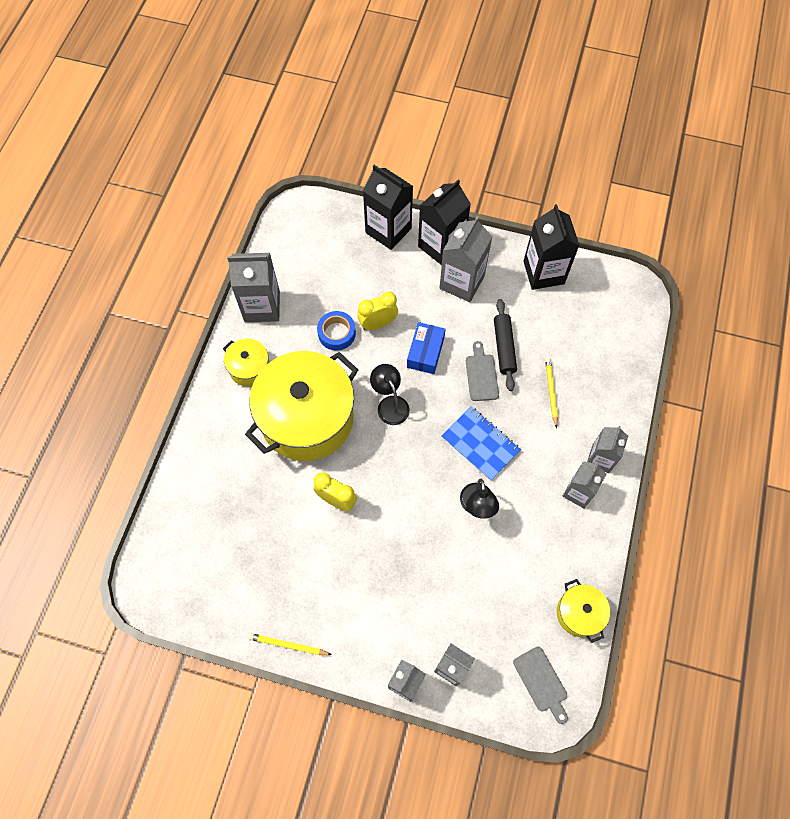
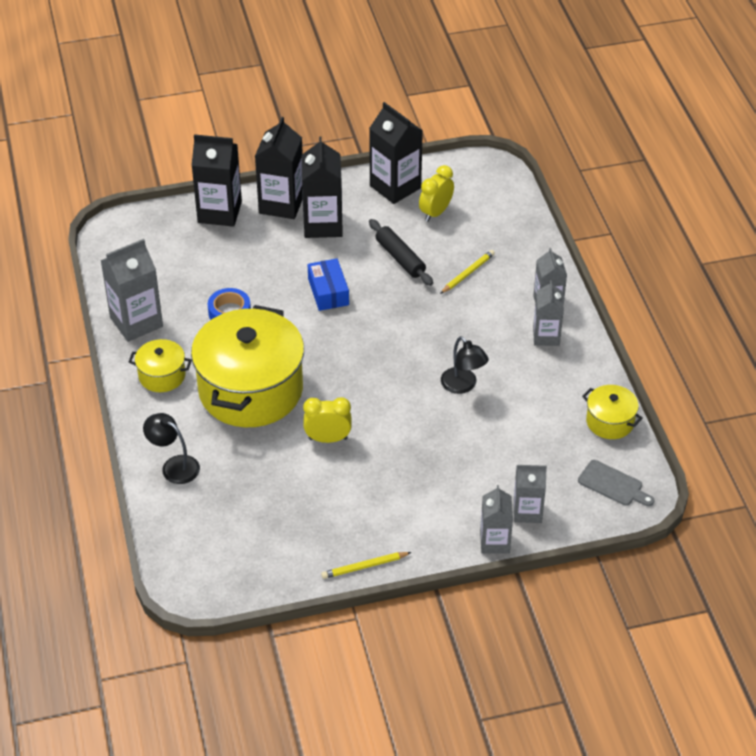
camera: 30 degrees left, 20 degrees down
yellow clock [357,292,398,330] -> yellow clock moved to [419,165,454,222]
black lamp [370,364,410,425] -> black lamp moved to [143,413,200,484]
grey carton [439,216,492,302] -> black carton [302,137,343,238]
blue notebook [441,407,521,481] -> none
grey cutting board [466,341,499,401] -> none
yellow pencil [545,358,558,428] -> yellow pencil turned 75 degrees clockwise [440,250,495,294]

